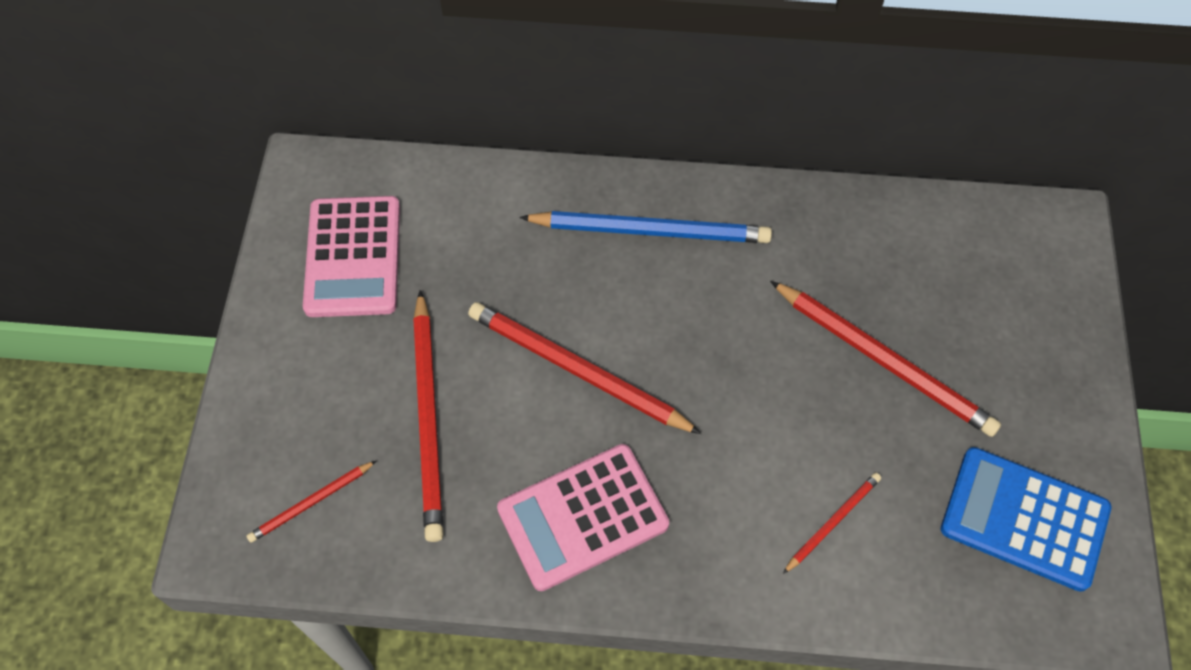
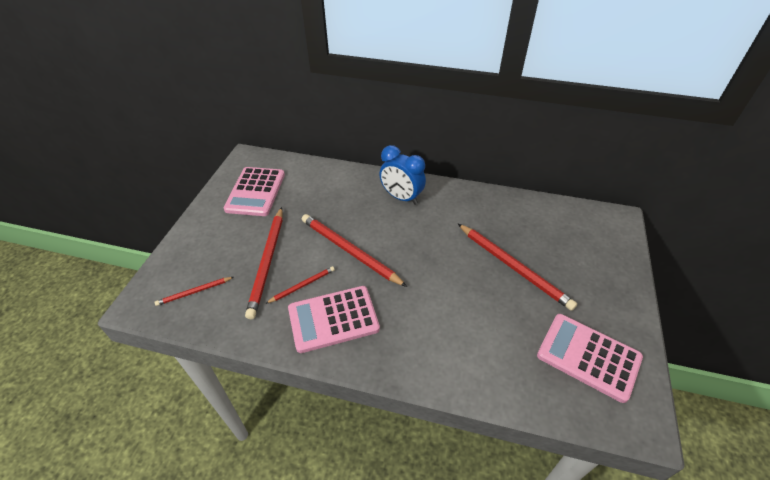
camera: 10 degrees right, 15 degrees down
blue pencil [519,211,772,243] -> blue clock [379,145,426,205]
red pencil [783,473,881,574] -> red pencil moved to [265,266,335,304]
blue calculator [941,447,1111,592] -> pink calculator [537,314,643,403]

